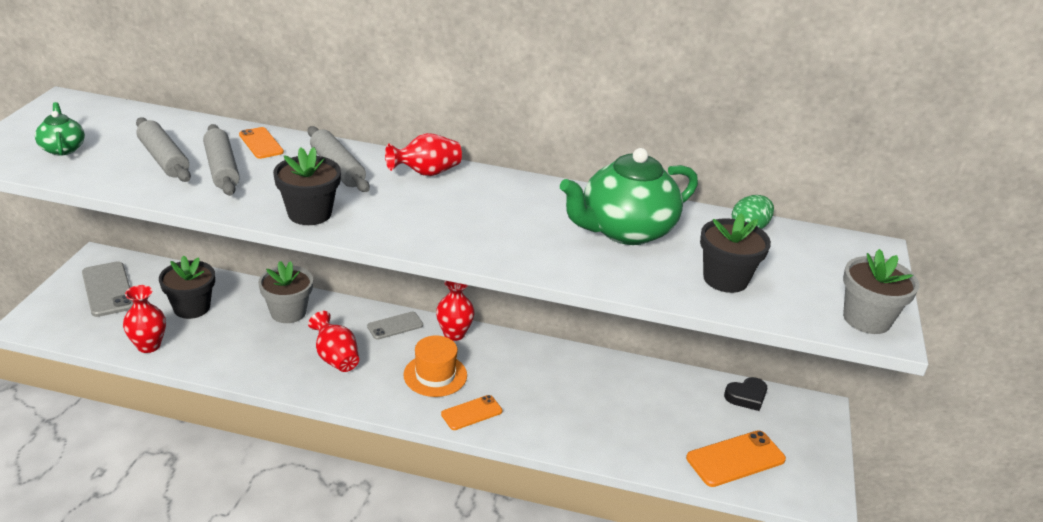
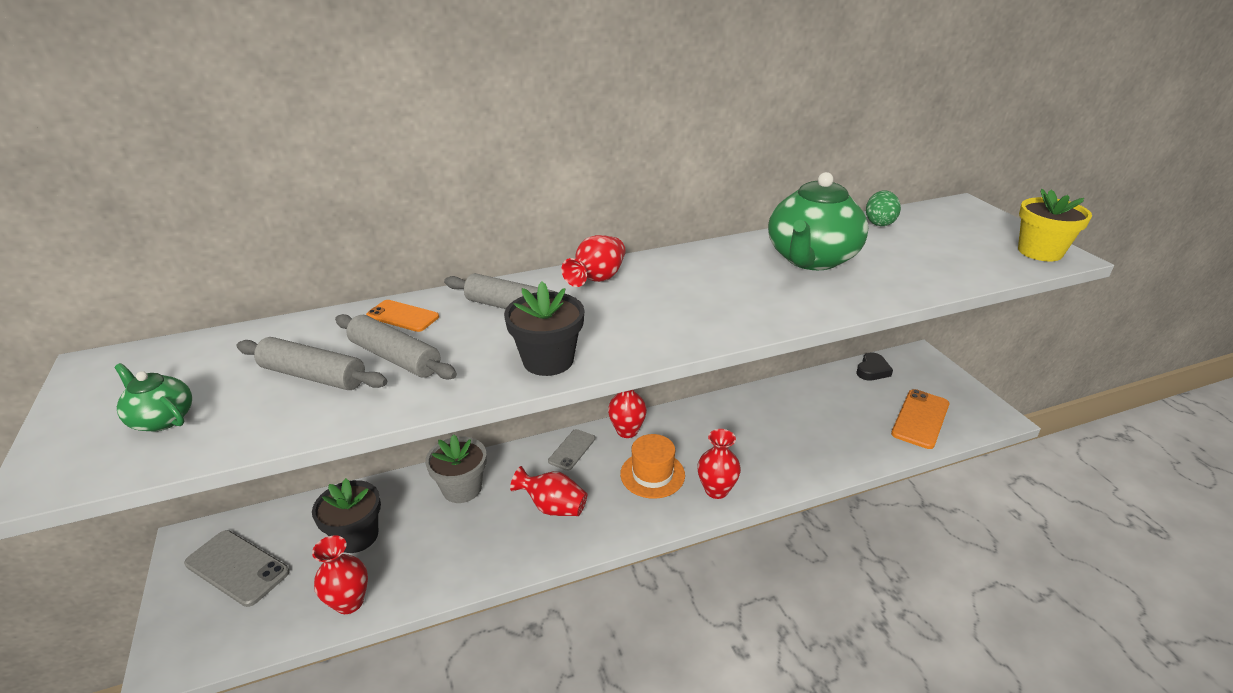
camera: 30 degrees left, 0 degrees up
orange phone [441,395,502,430] -> red vase [697,429,741,499]
black flower pot [700,213,771,293] -> none
grey flower pot [843,249,919,334] -> yellow flower pot [1018,189,1092,262]

